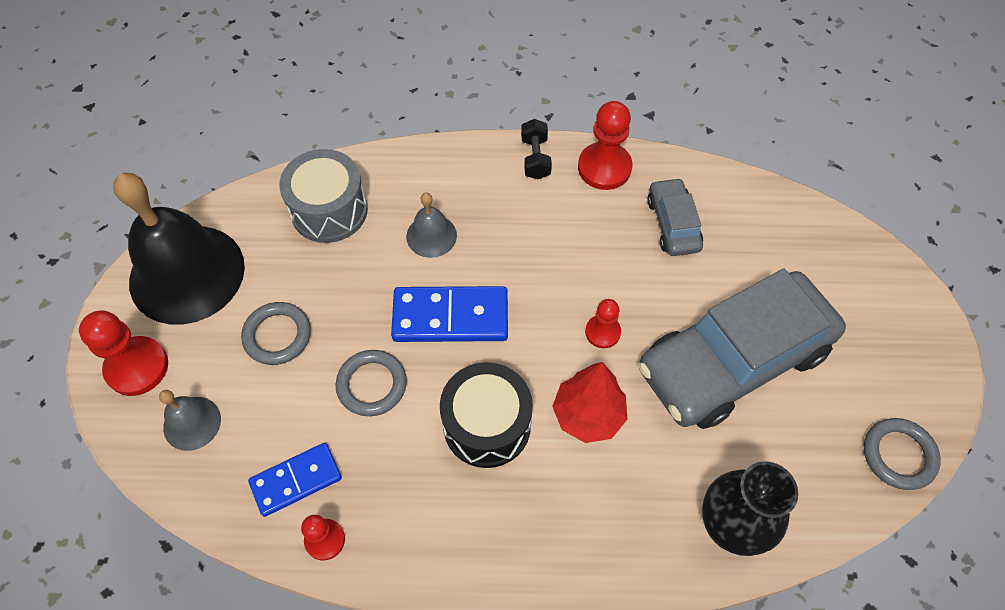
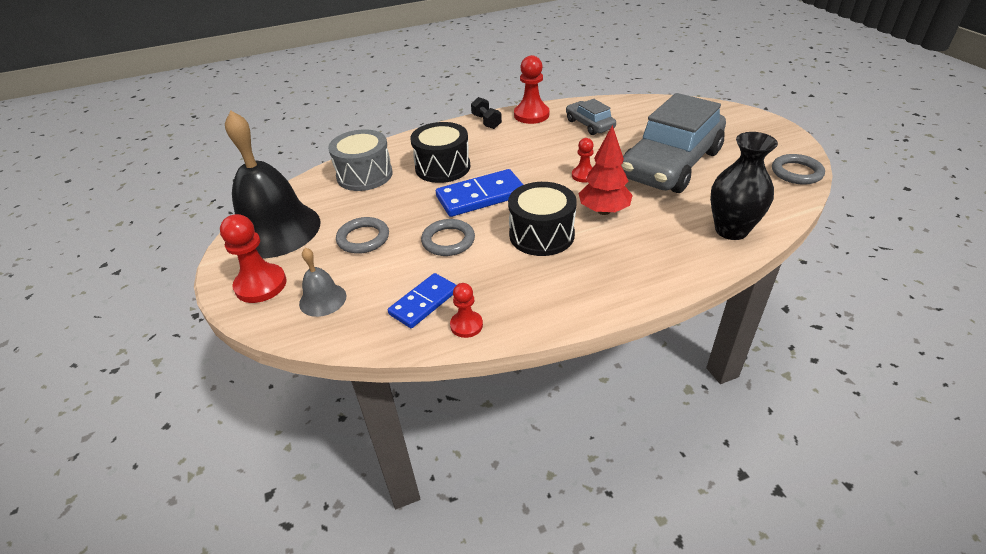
camera: 20 degrees left, 20 degrees down
grey bell [406,193,457,258] -> black drum [410,122,470,183]

